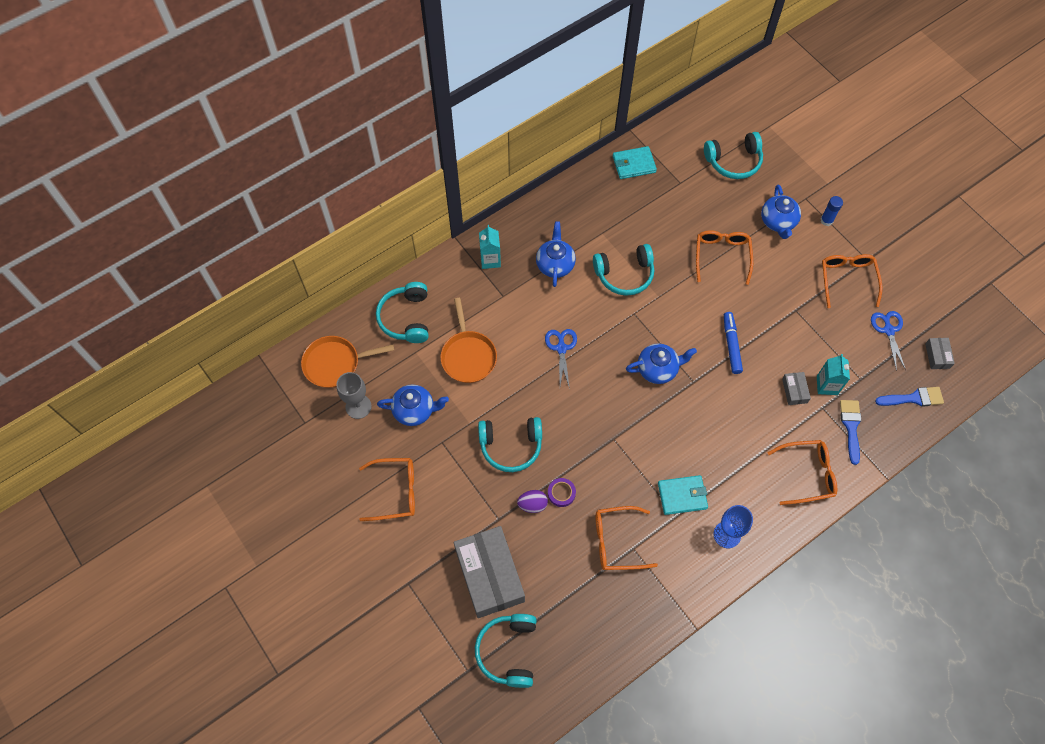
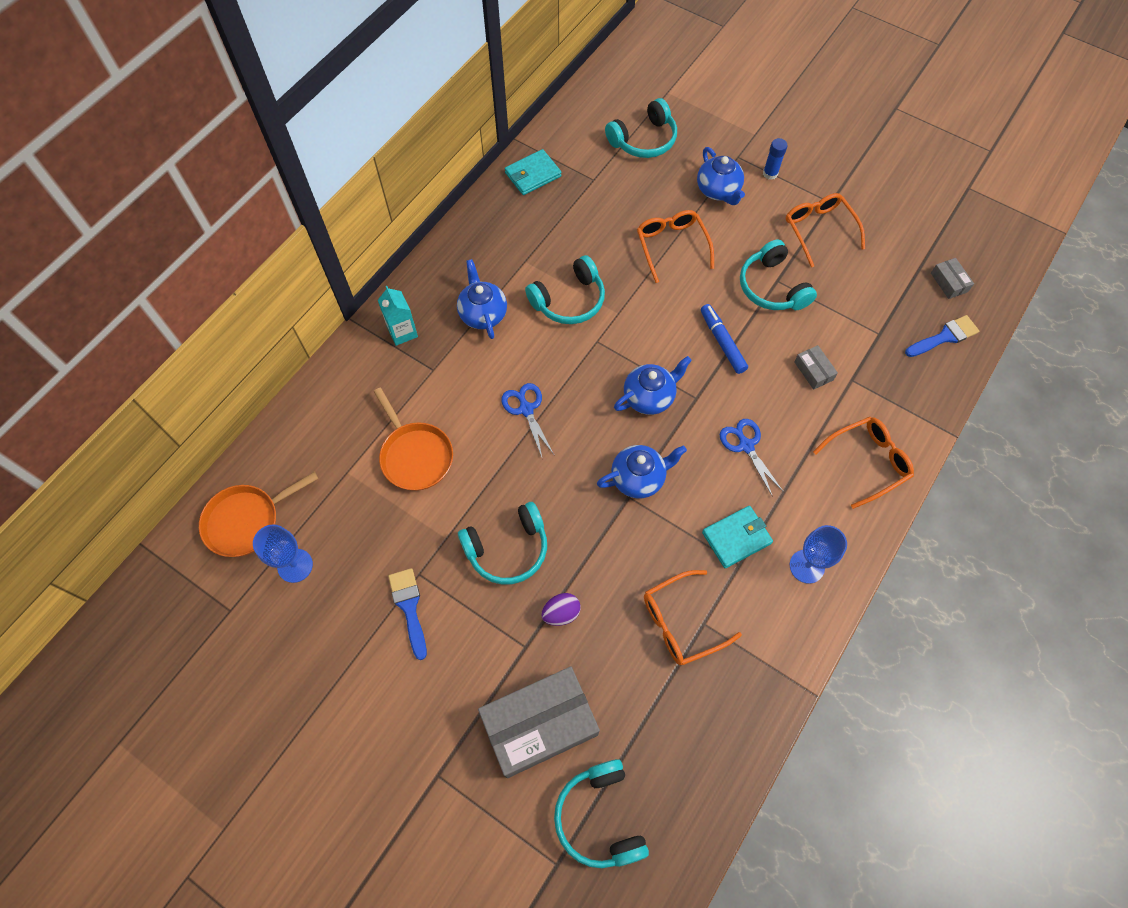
camera: 20 degrees left, 0 degrees up
grey goblet [337,372,372,419] -> blue goblet [253,525,313,583]
orange glasses [359,458,415,521] -> none
turquoise headphones [376,282,428,343] -> turquoise headphones moved to [740,239,817,310]
blue teapot [377,384,449,426] -> blue teapot moved to [597,445,687,498]
grey box [454,526,525,618] -> grey box turned 75 degrees counterclockwise [478,666,600,778]
purple tape [548,478,576,507] -> none
turquoise carton [817,354,850,395] -> none
blue brush [840,400,862,465] -> blue brush moved to [388,568,427,660]
blue scissors [871,311,906,371] -> blue scissors moved to [720,419,784,497]

